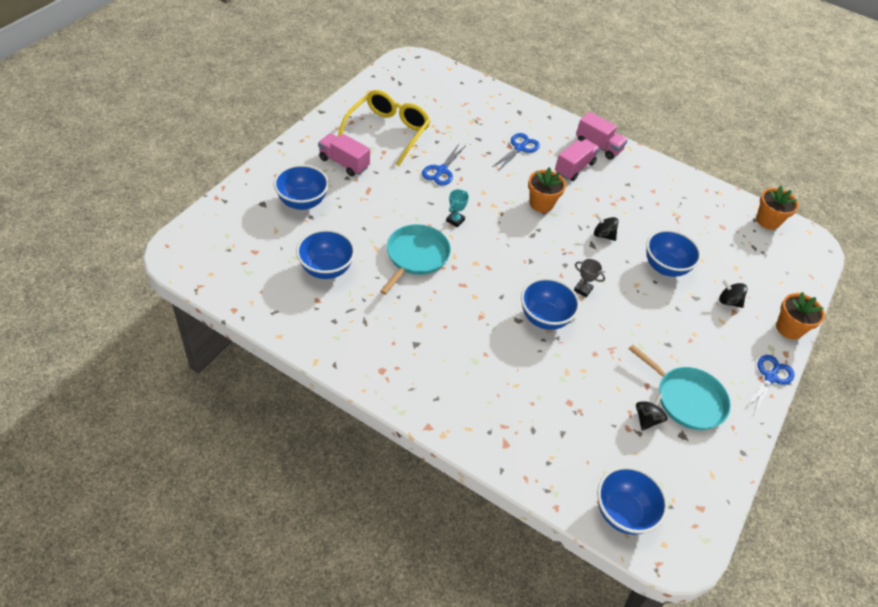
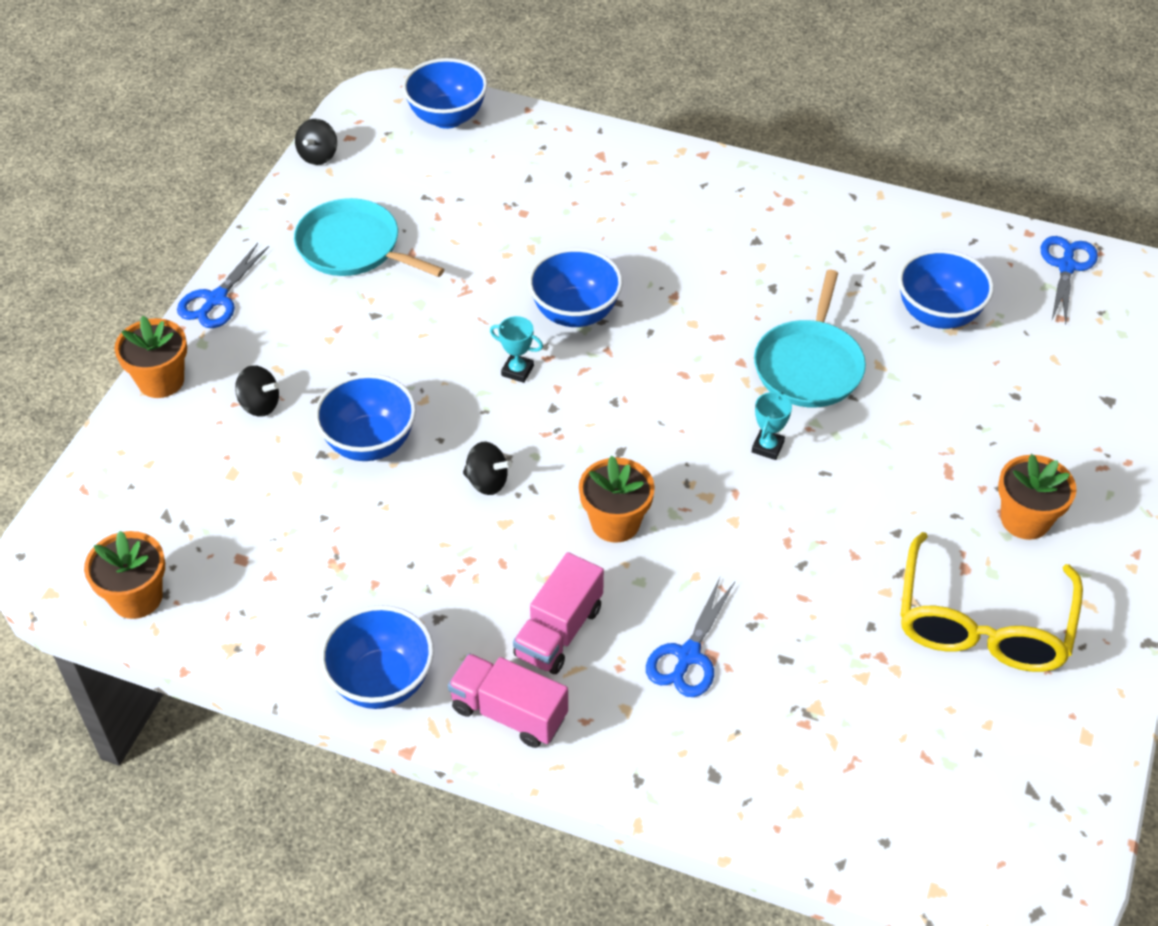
camera: 175 degrees right, 0 degrees up
blue bowl [273,164,329,210] -> blue bowl moved to [320,605,434,709]
pink truck [318,133,370,176] -> orange flower pot [998,454,1077,540]
blue scissors [422,144,465,186] -> blue scissors moved to [1041,236,1098,324]
grey trophy [574,259,605,297] -> turquoise trophy [490,316,543,383]
black spinning top [636,394,668,431] -> black spinning top moved to [295,119,337,165]

